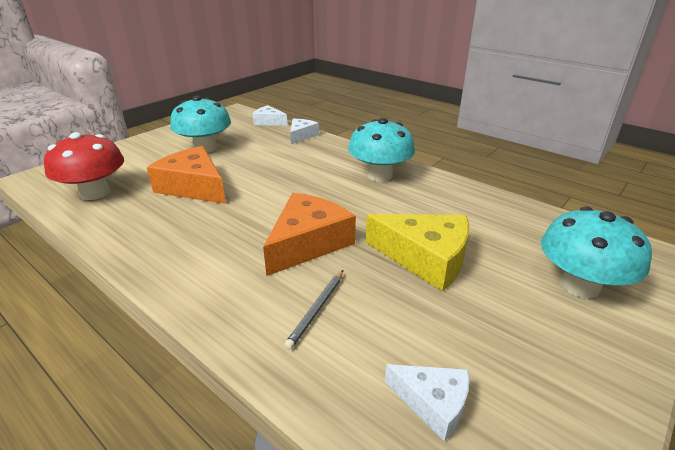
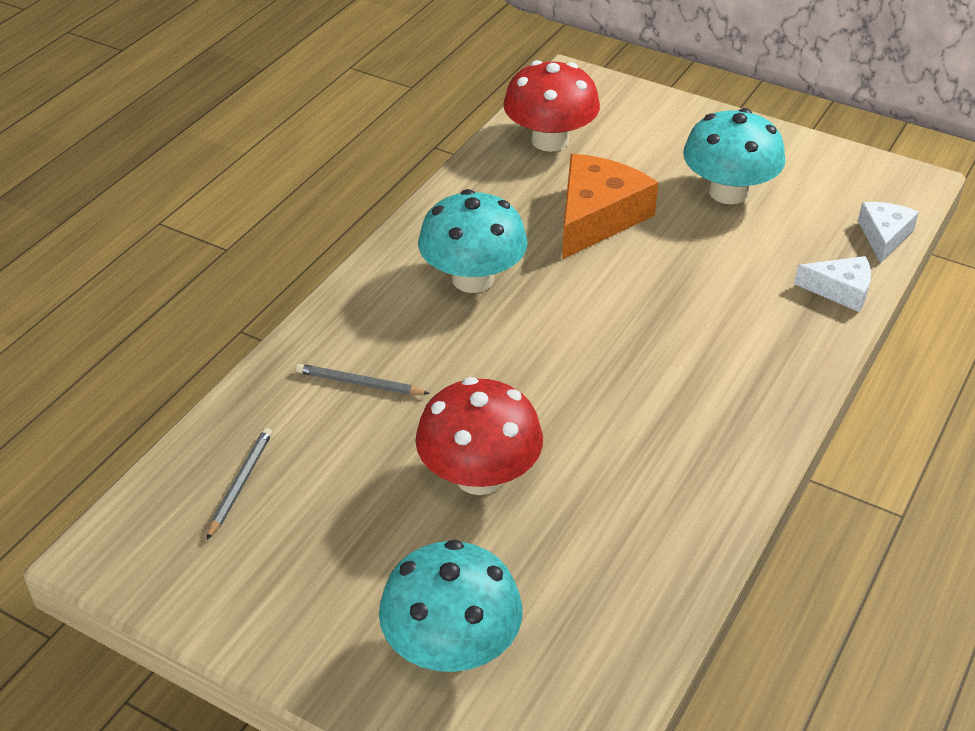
camera: 80 degrees right, 10 degrees up
orange cheese [263,193,356,276] -> none
turquoise mushroom [348,118,415,182] -> turquoise mushroom moved to [418,189,528,293]
yellow cheese [366,214,469,291] -> red mushroom [415,377,543,495]
white cheese [385,364,469,442] -> grey pencil [207,428,272,540]

